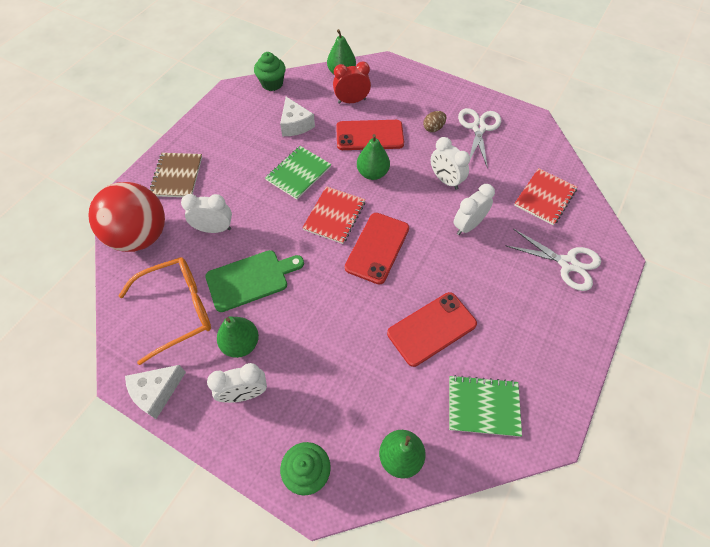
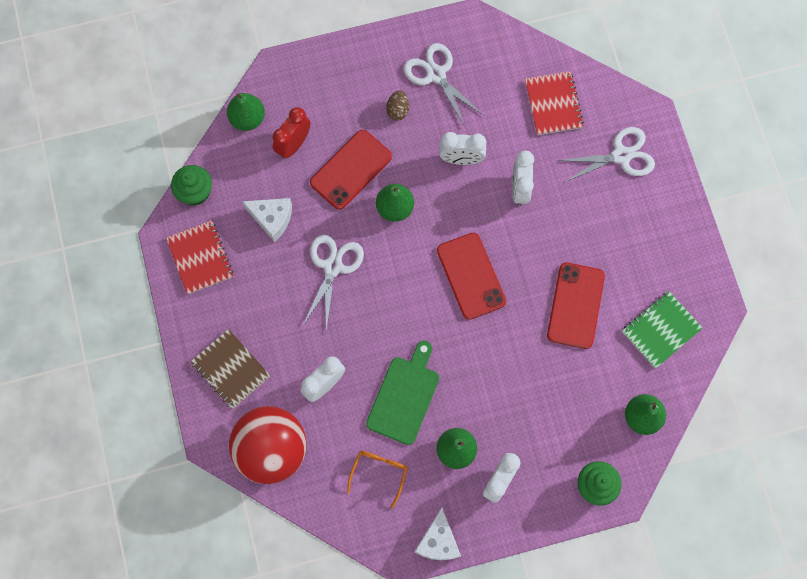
camera: 45 degrees left, 15 degrees up
orange glasses [118,257,211,365] -> orange glasses [347,451,408,509], size x0.55
green notebook [265,146,331,200] -> white scissors [303,235,364,332]
red notebook [302,186,365,244] -> red notebook moved to [166,220,233,294]

